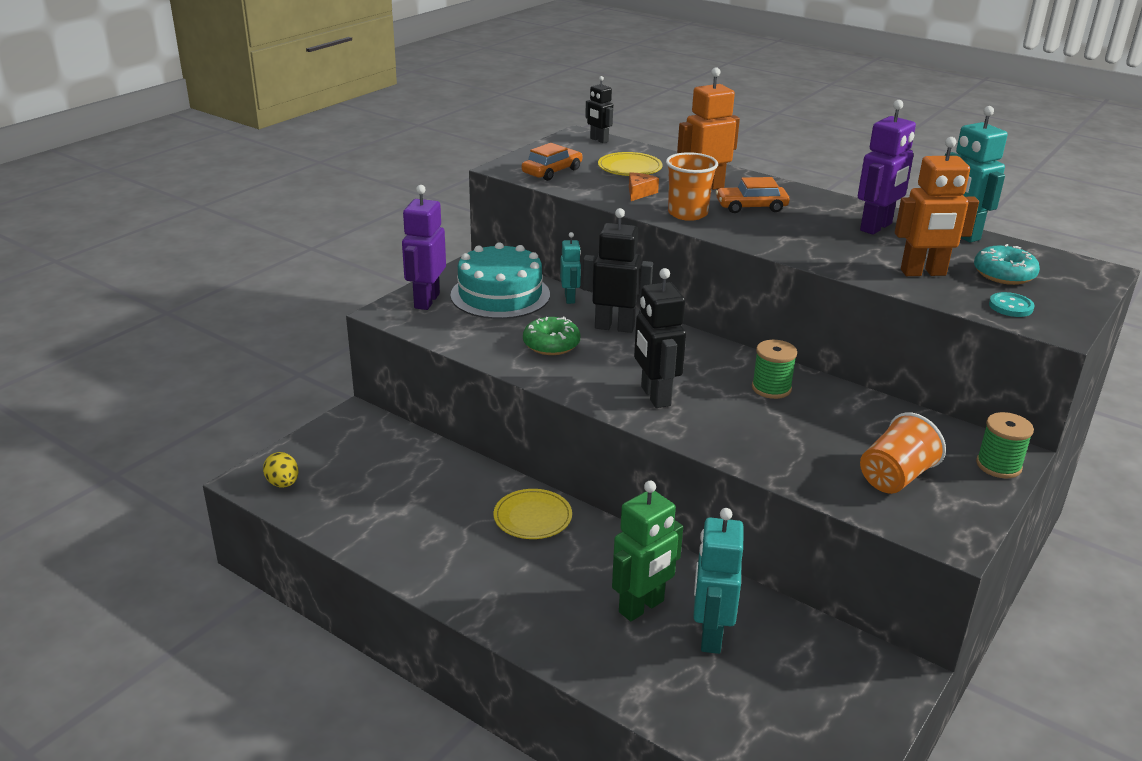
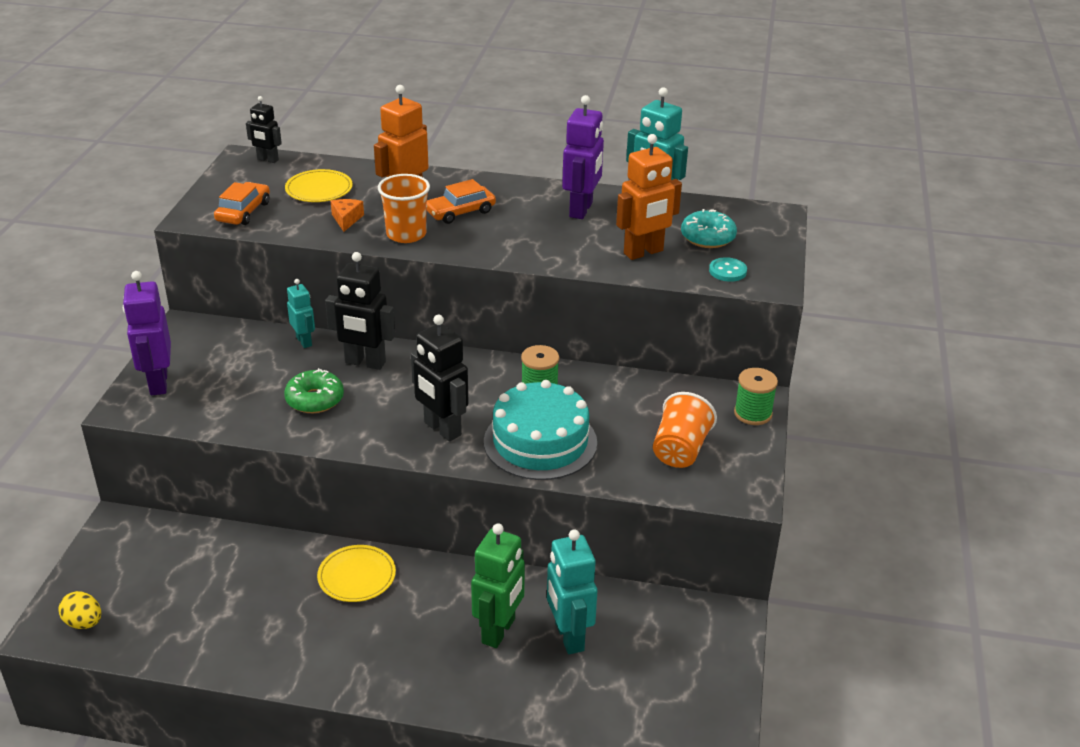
camera: 25 degrees left, 5 degrees up
turquoise cake [450,242,550,319] -> turquoise cake moved to [484,380,597,480]
black robot [582,208,653,333] -> black robot turned 150 degrees counterclockwise [325,252,395,370]

